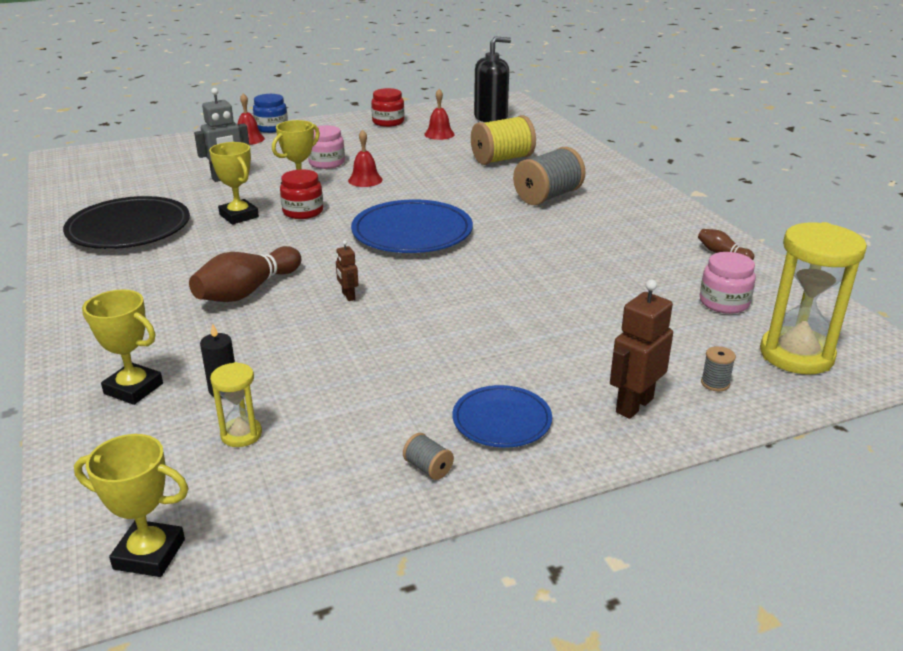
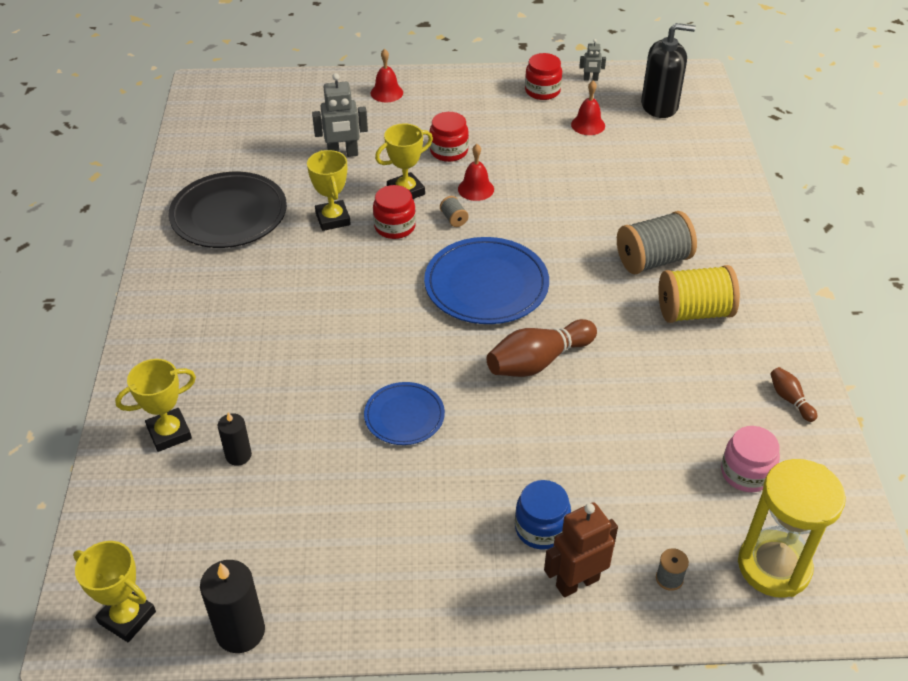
camera: 20 degrees right, 15 degrees up
yellow trophy [82,290,163,405] -> yellow trophy turned 75 degrees counterclockwise [115,359,196,452]
brown bowling pin [189,246,301,302] -> brown bowling pin moved to [487,319,597,377]
yellow hourglass [210,362,262,447] -> none
blue jar [253,94,288,133] -> blue jar moved to [515,480,571,550]
pink jar [308,125,345,169] -> red jar [429,112,469,162]
brown robot [336,240,359,301] -> none
grey spool [403,433,454,480] -> grey spool moved to [440,196,469,227]
blue plate [453,385,552,447] -> blue plate moved to [364,382,445,445]
yellow spool [471,115,536,165] -> yellow spool moved to [658,265,740,323]
none -> black candle [200,560,265,653]
none -> grey robot [579,39,606,81]

